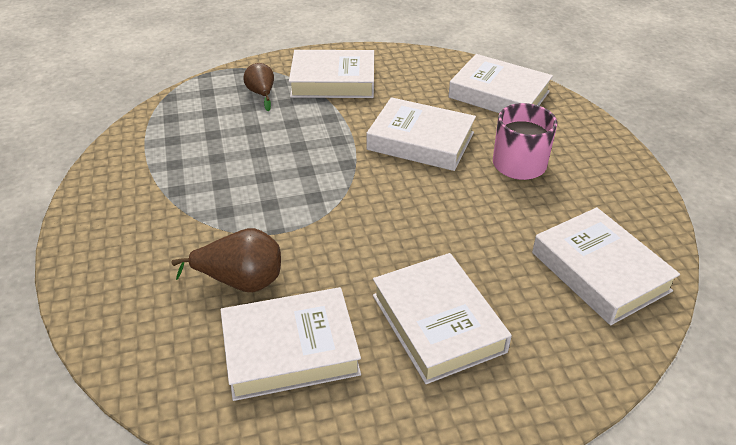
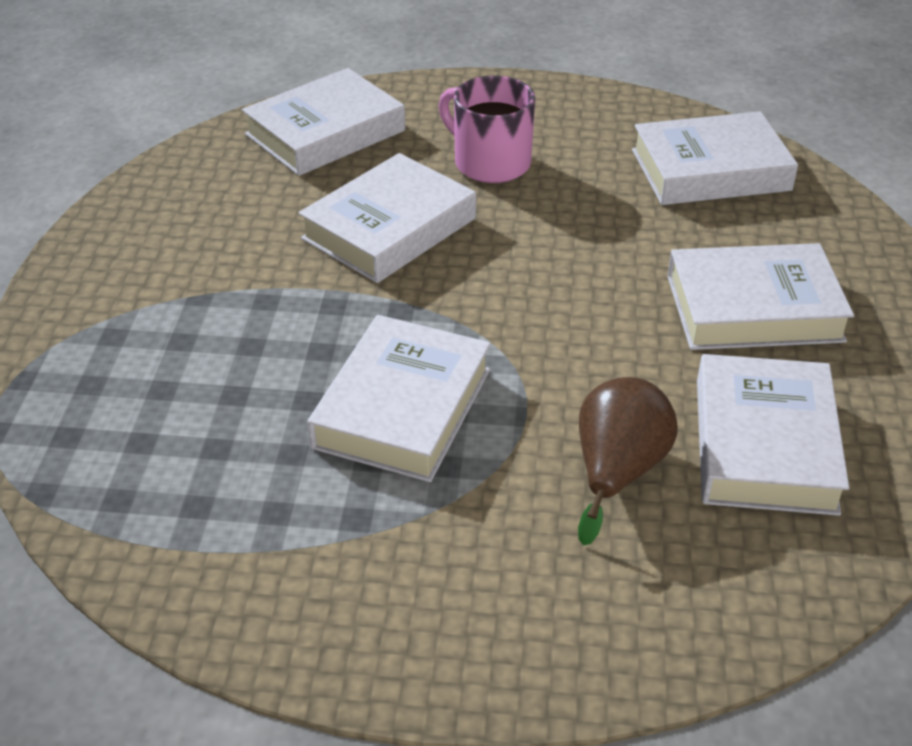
camera: 70 degrees left, 0 degrees up
brown pear [243,63,274,111] -> none
white book [289,50,374,98] -> white book moved to [307,315,491,482]

